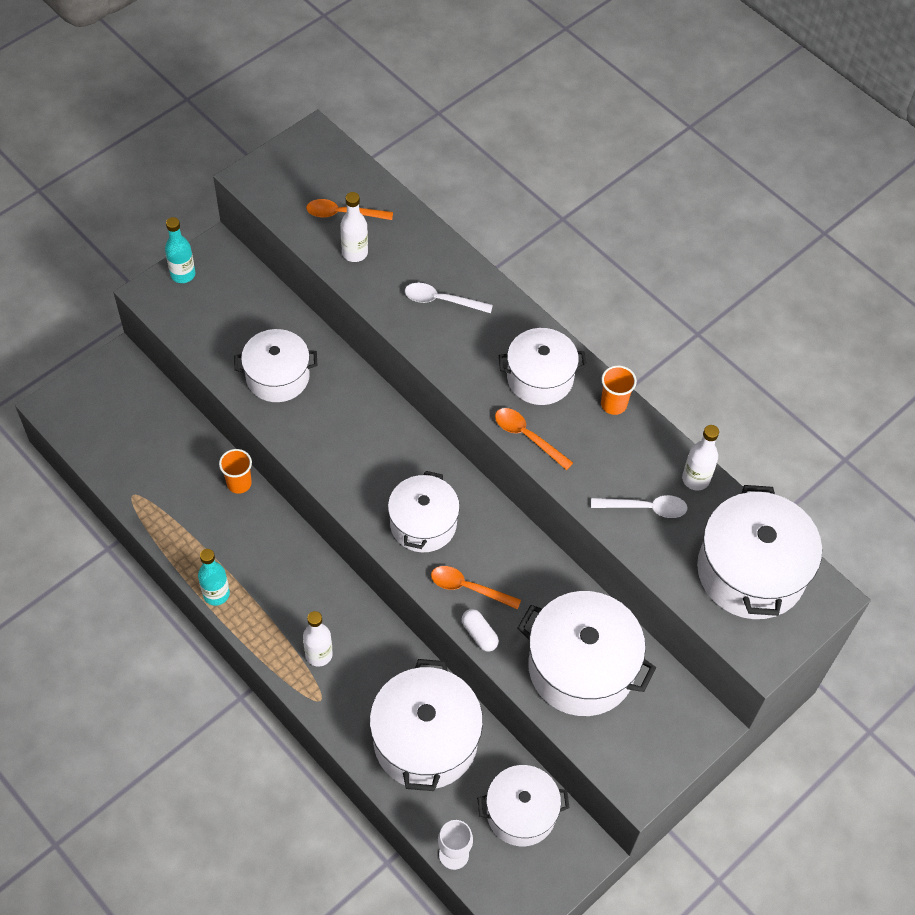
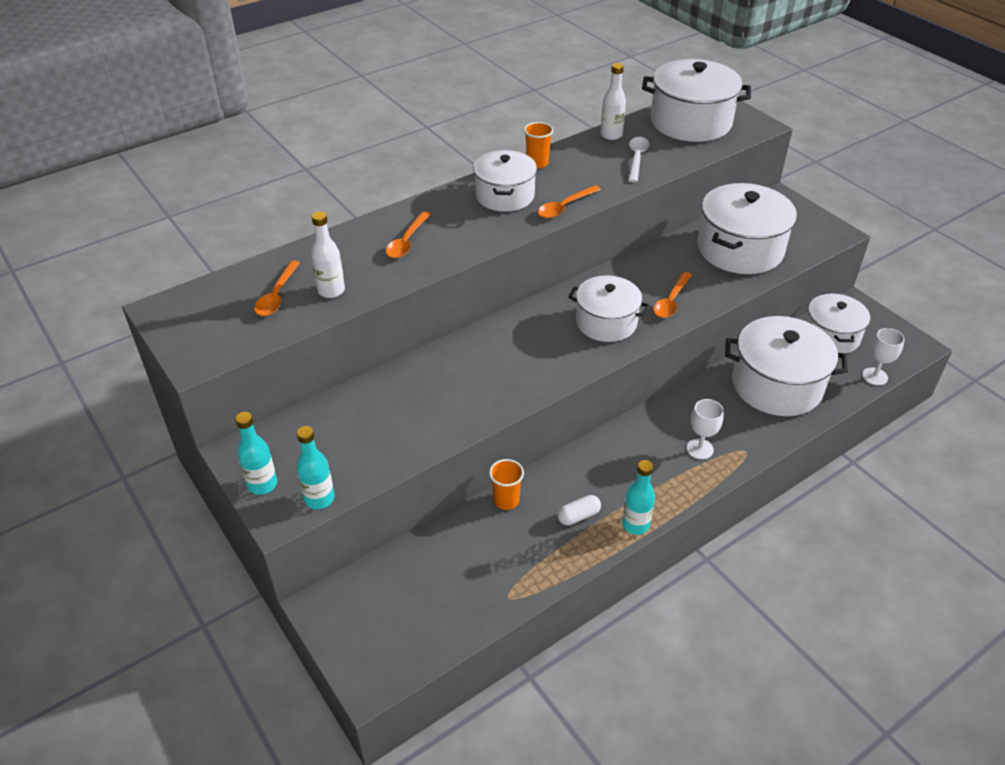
camera: 80 degrees left, 15 degrees down
white pot [234,329,317,402] -> none
white bottle [303,611,333,667] -> white goblet [687,399,724,460]
white spoon [405,283,493,313] -> orange spoon [386,211,431,258]
white capsule [462,609,499,652] -> white capsule moved to [557,495,601,526]
none -> turquoise bottle [297,426,334,509]

